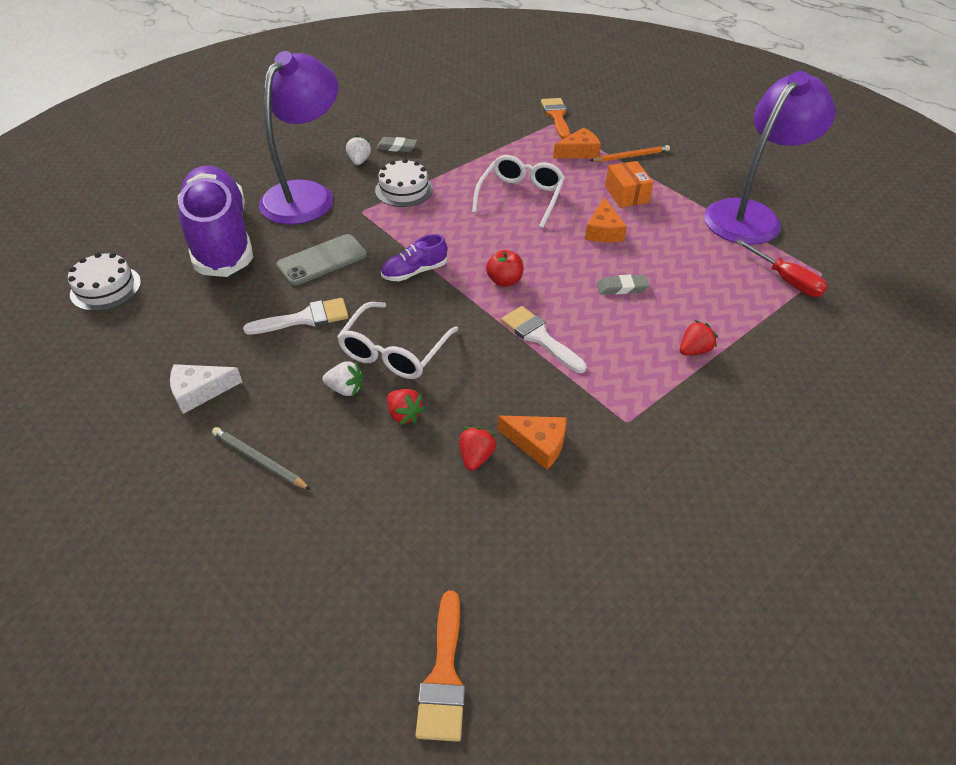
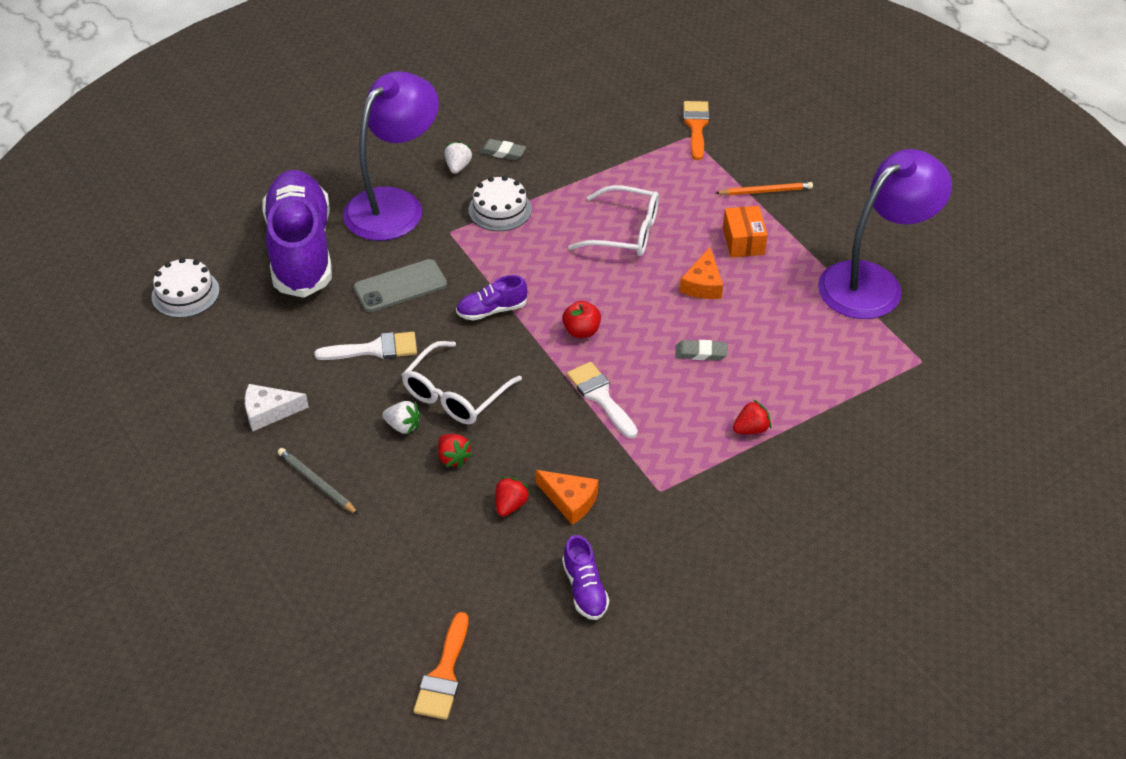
camera: 10 degrees right, 0 degrees up
white glasses [472,155,565,228] -> white glasses turned 75 degrees clockwise [568,185,659,256]
orange cheese [553,127,601,159] -> none
red screwdriver [736,239,828,297] -> none
none -> purple shoe [562,535,609,620]

